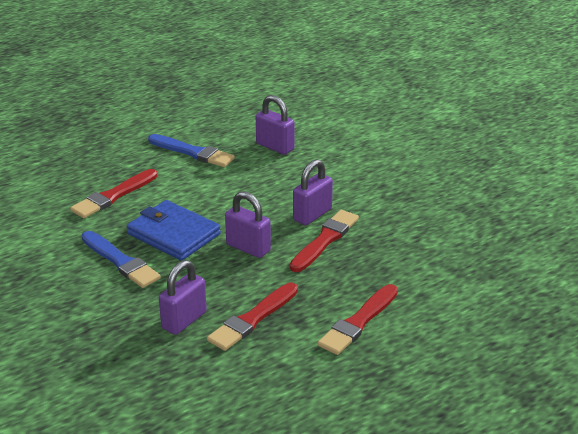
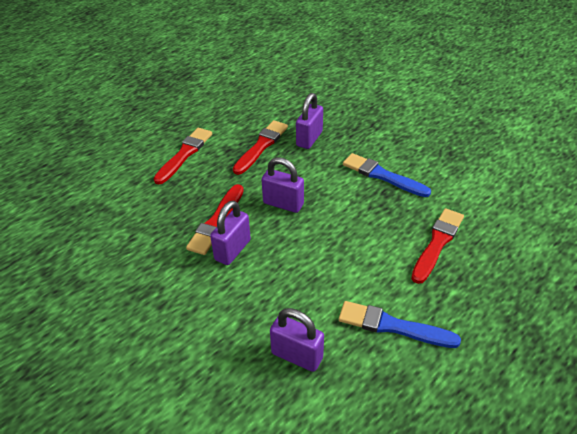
camera: 170 degrees right, 10 degrees up
blue wallet [127,200,221,261] -> none

